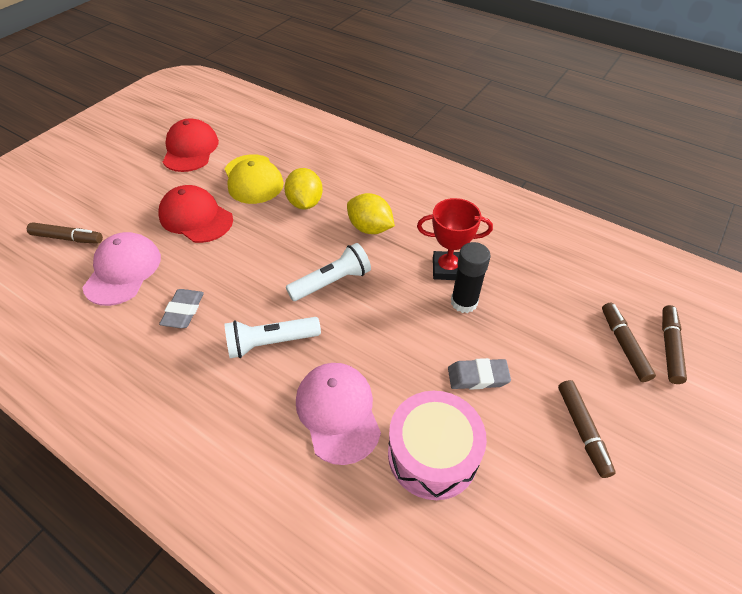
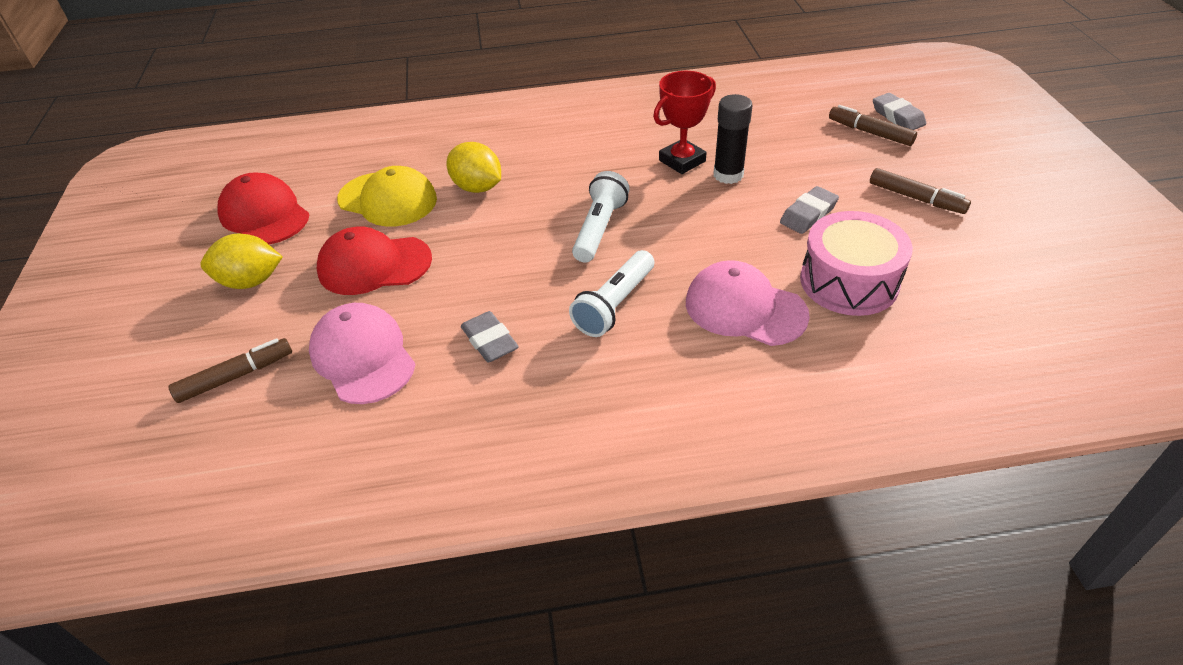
camera: 40 degrees left, 5 degrees down
yellow lemon [347,193,395,234] -> yellow lemon moved to [201,234,282,289]
brown marker [662,305,687,384] -> grey eraser [873,93,926,130]

